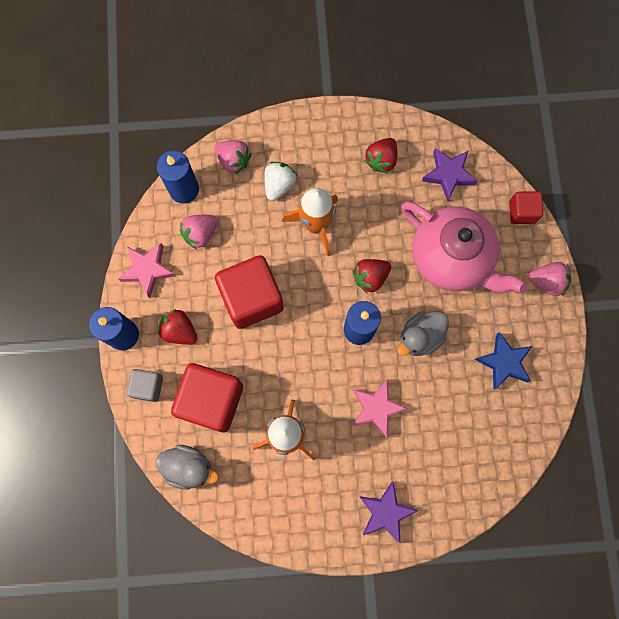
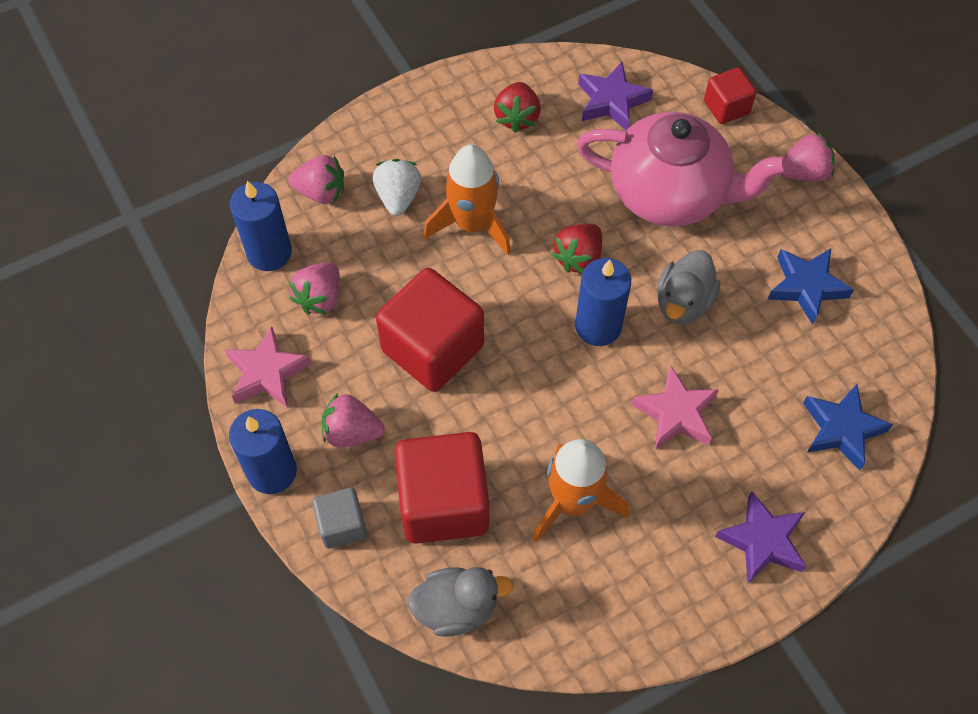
camera: 25 degrees left, 15 degrees down
red strawberry [158,309,197,345] -> pink strawberry [322,393,385,447]
none -> blue star [803,384,893,470]

